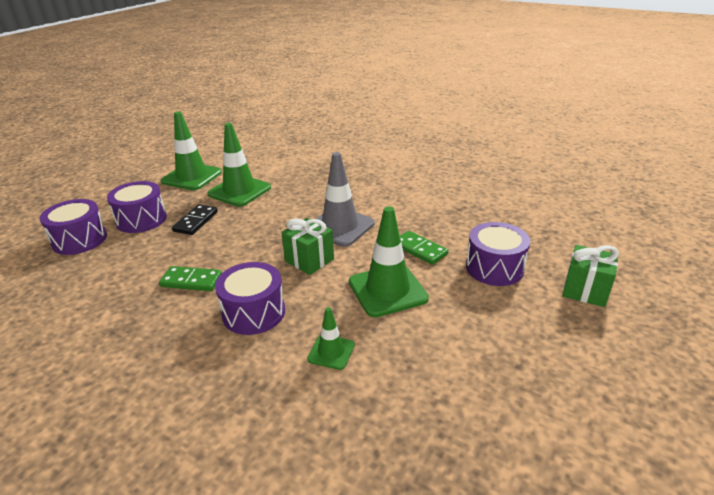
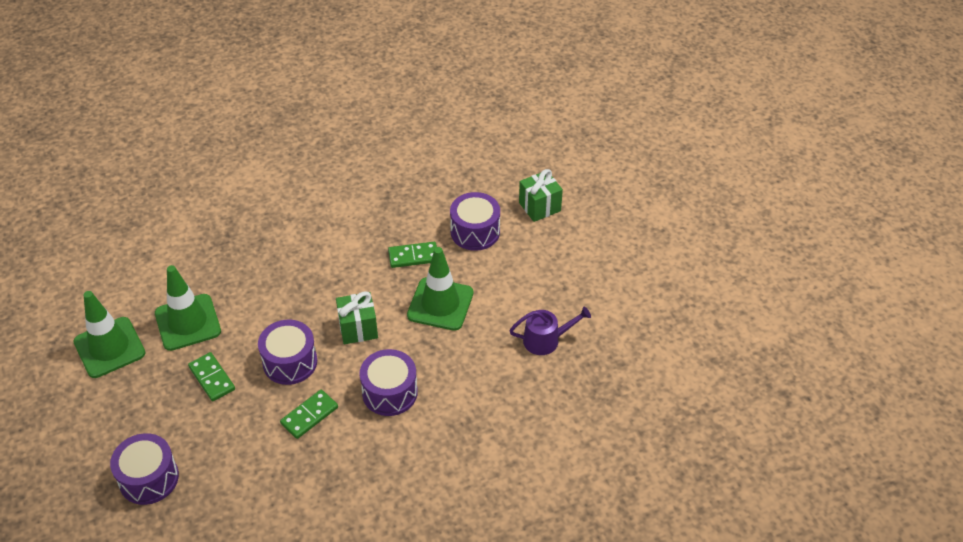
camera: 55 degrees left, 15 degrees up
purple drum [107,181,167,233] -> purple drum moved to [258,320,317,385]
black domino [172,204,218,235] -> green domino [188,352,235,401]
green traffic cone [307,307,355,370] -> none
grey traffic cone [316,152,375,247] -> none
none -> purple watering can [509,307,591,355]

